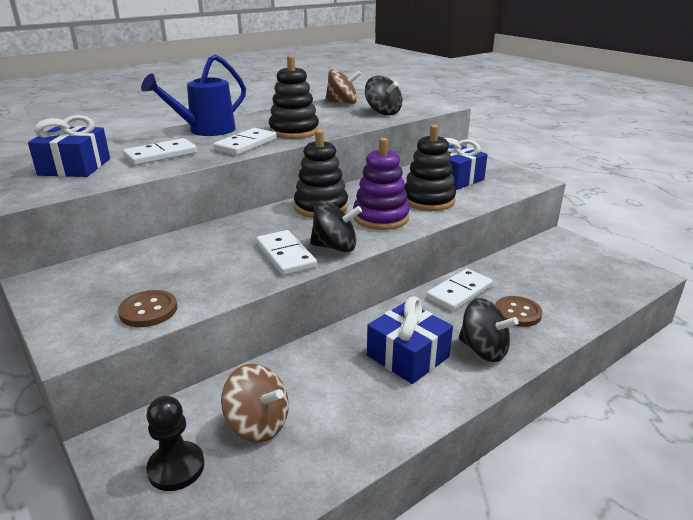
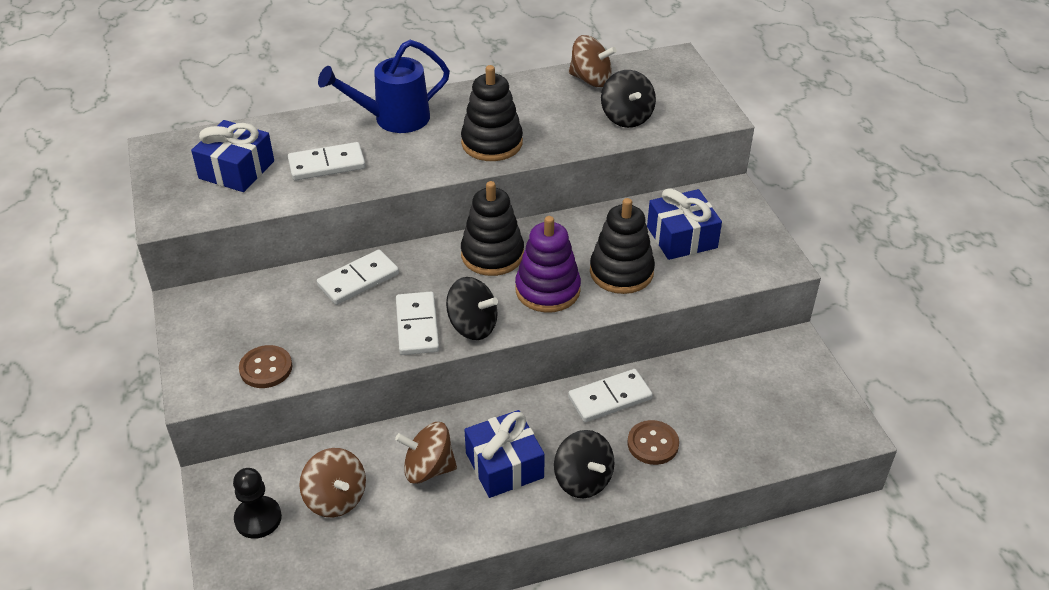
camera: 20 degrees right, 15 degrees up
white domino [213,128,277,155] -> white domino moved to [317,250,399,305]
none -> brown spinning top [395,422,457,484]

